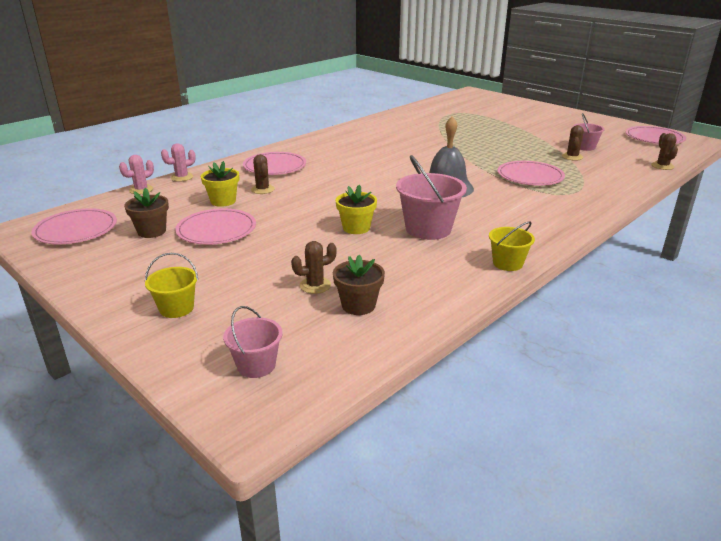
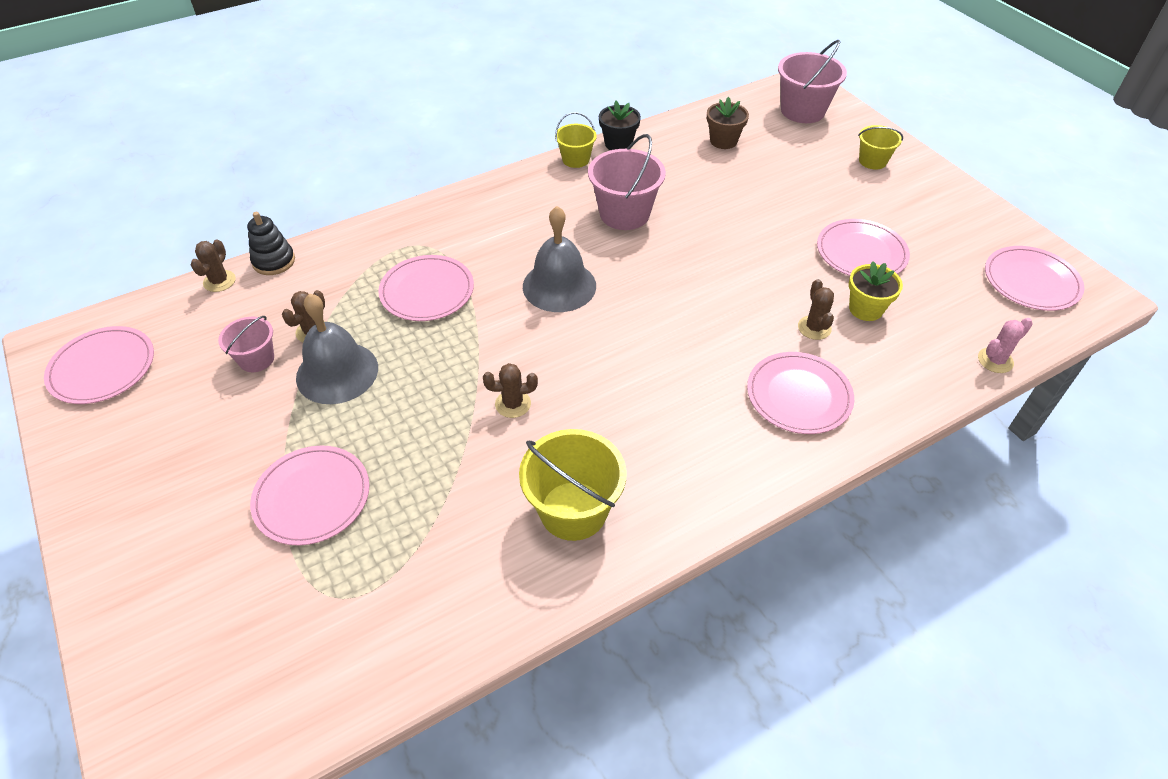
camera: 165 degrees left, 20 degrees up
brown flower pot [124,188,169,238] -> none
pink cactus [161,143,196,182] -> none
pink bucket [223,306,283,378] -> pink bucket [778,40,847,123], size x1.71
brown cactus [291,241,337,294] -> brown cactus moved to [483,363,538,418]
yellow flower pot [336,185,377,234] -> none
none -> black stacking toy [247,212,295,275]
none -> pink plate [250,446,369,546]
none -> grey bell [296,294,378,404]
none -> yellow bucket [519,429,627,541]
none -> black flower pot [599,101,641,150]

